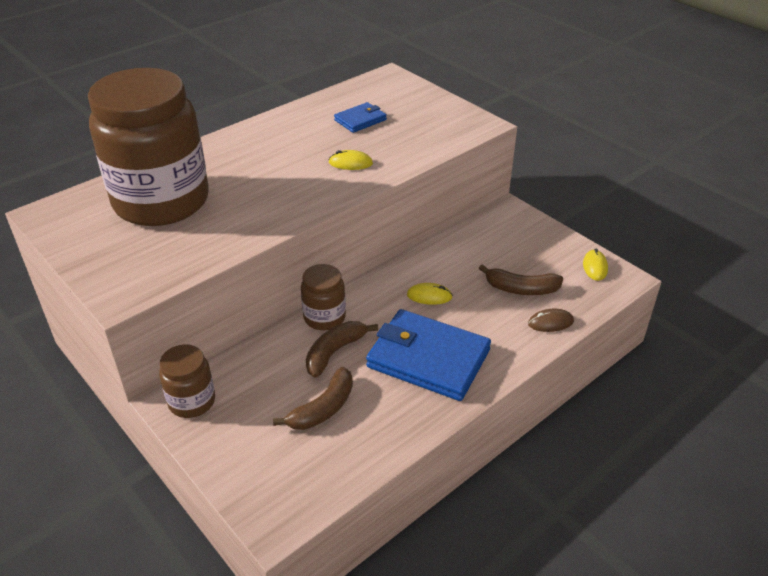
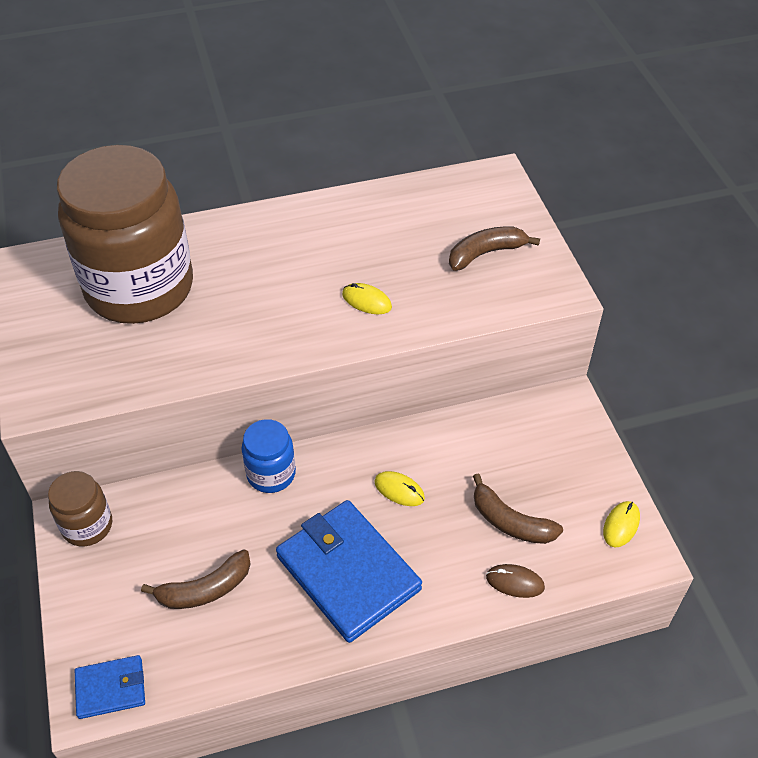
camera: 25 degrees right, 10 degrees up
brown jar [301,264,346,330] -> blue jar [242,419,296,493]
brown banana [306,321,378,378] -> brown banana moved to [449,227,540,271]
blue wallet [334,102,387,133] -> blue wallet moved to [75,655,145,719]

